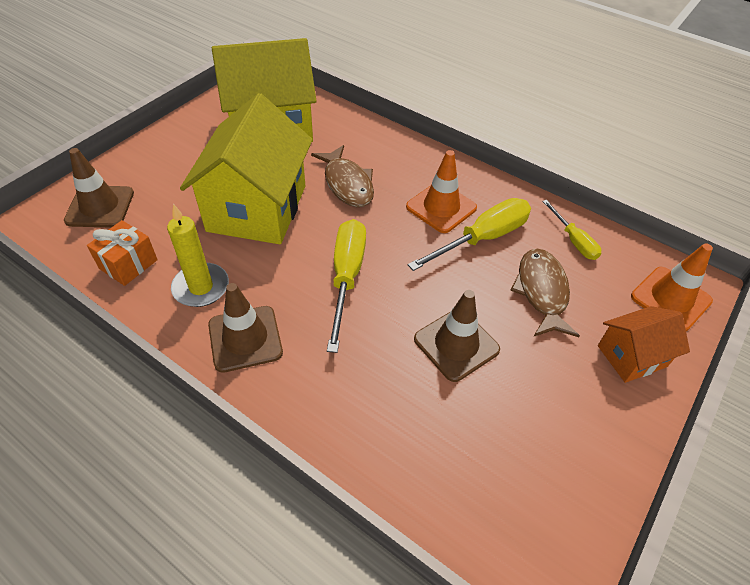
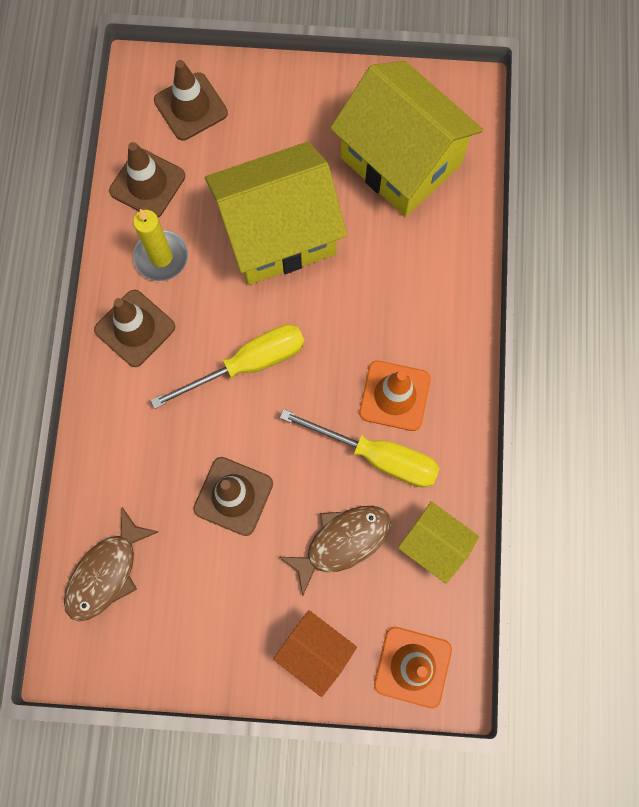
camera: 60 degrees right, 25 degrees up
orange gift [87,220,158,286] -> brown traffic cone [109,142,185,217]
brown fish [311,145,374,207] -> brown fish moved to [64,507,159,621]
yellow screwdriver [542,200,601,260] -> yellow house [398,501,479,584]

